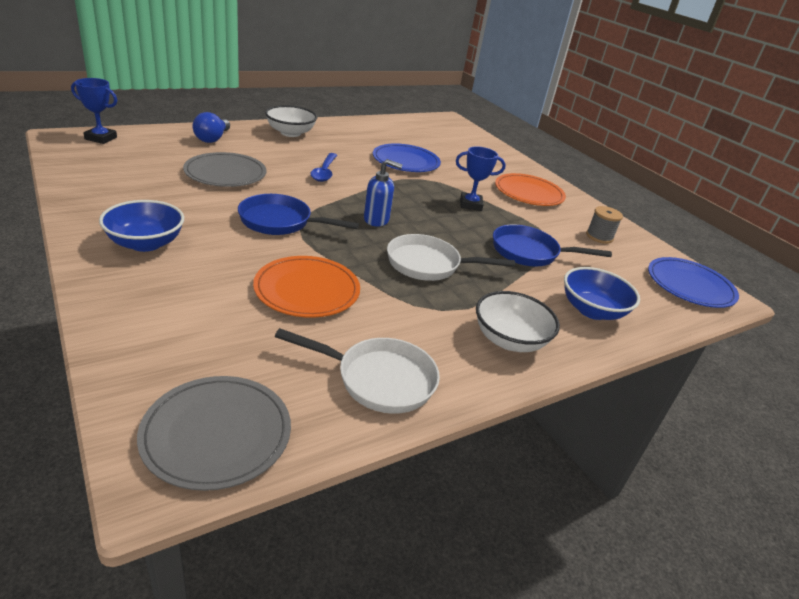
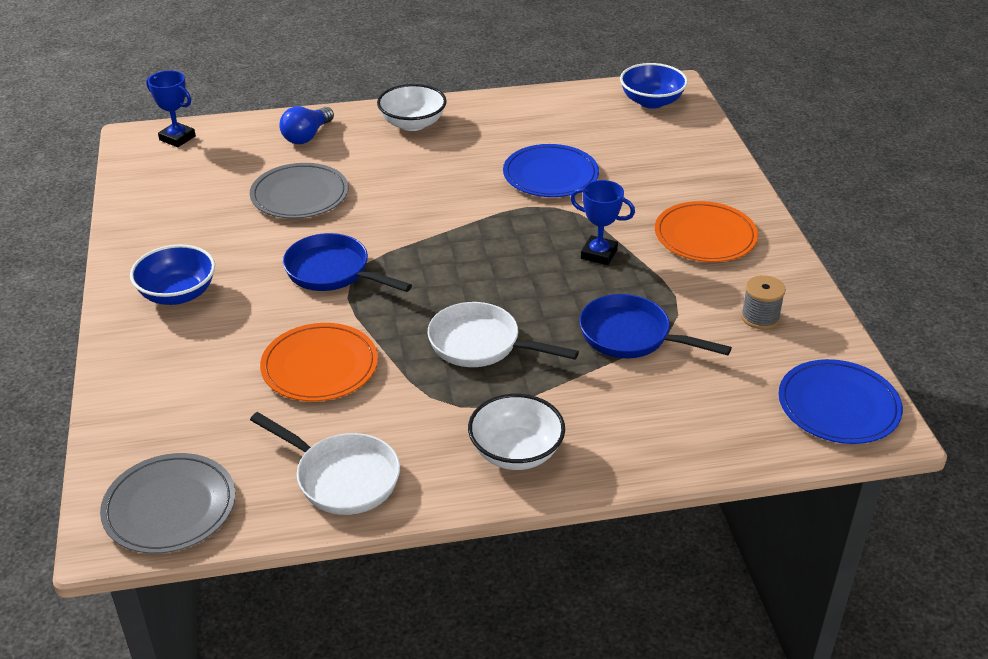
camera: 25 degrees right, 5 degrees up
blue spoon [310,153,337,182] -> none
blue soap dispenser [364,159,402,227] -> none
blue bowl [564,267,640,320] -> blue bowl moved to [620,63,688,109]

